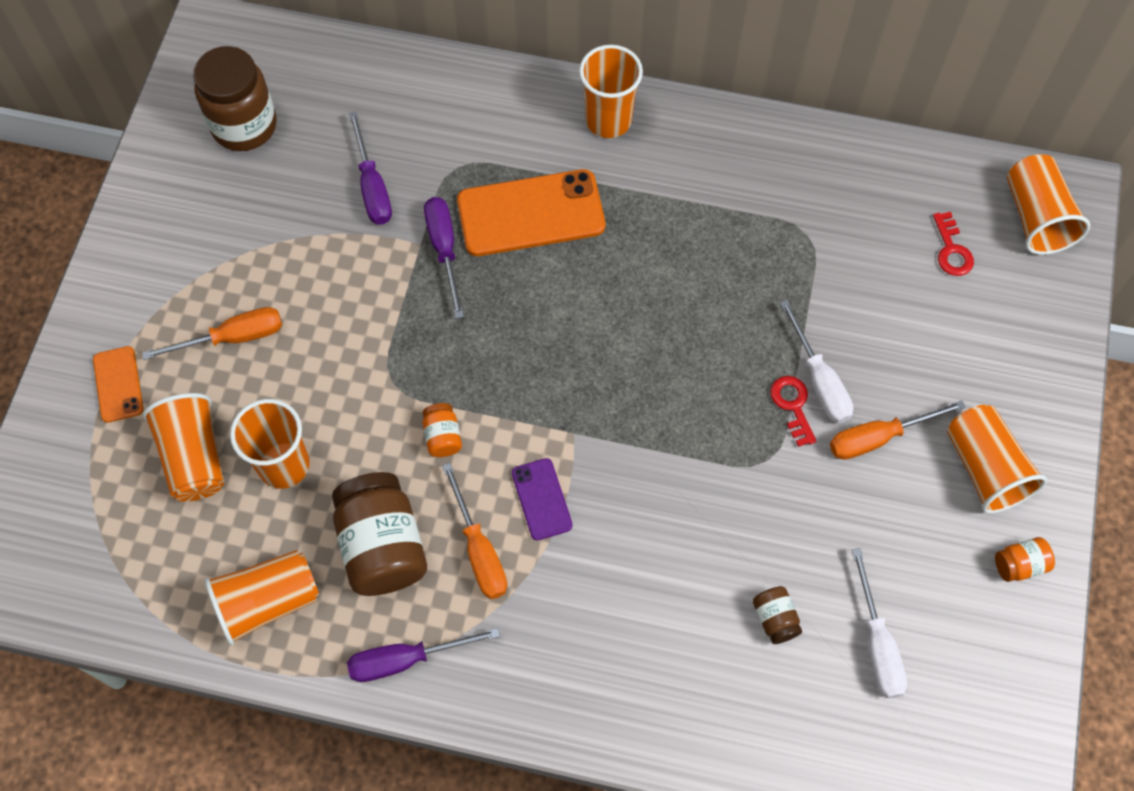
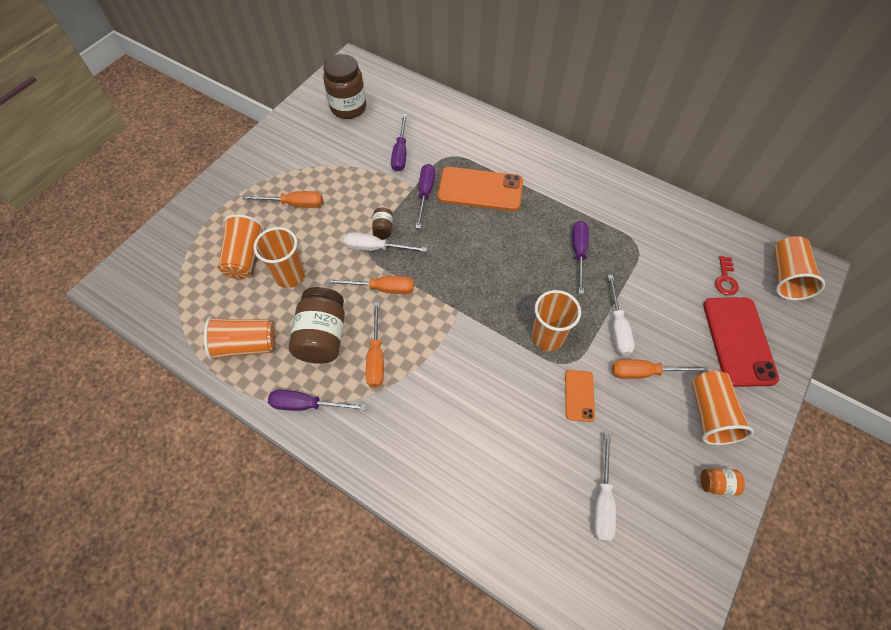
camera: 20 degrees right, 5 degrees down
orange phone [93,346,144,423] -> orange phone moved to [565,370,595,422]
orange jar [422,403,462,457] -> orange screwdriver [327,276,414,294]
purple phone [512,458,573,540] -> none
orange cup [579,45,643,138] -> orange cup moved to [532,290,581,351]
brown jar [753,586,802,644] -> brown jar moved to [372,207,393,239]
red key [770,376,817,447] -> none
none -> white screwdriver [343,232,427,252]
none -> purple screwdriver [572,221,589,294]
none -> red phone [703,297,779,387]

